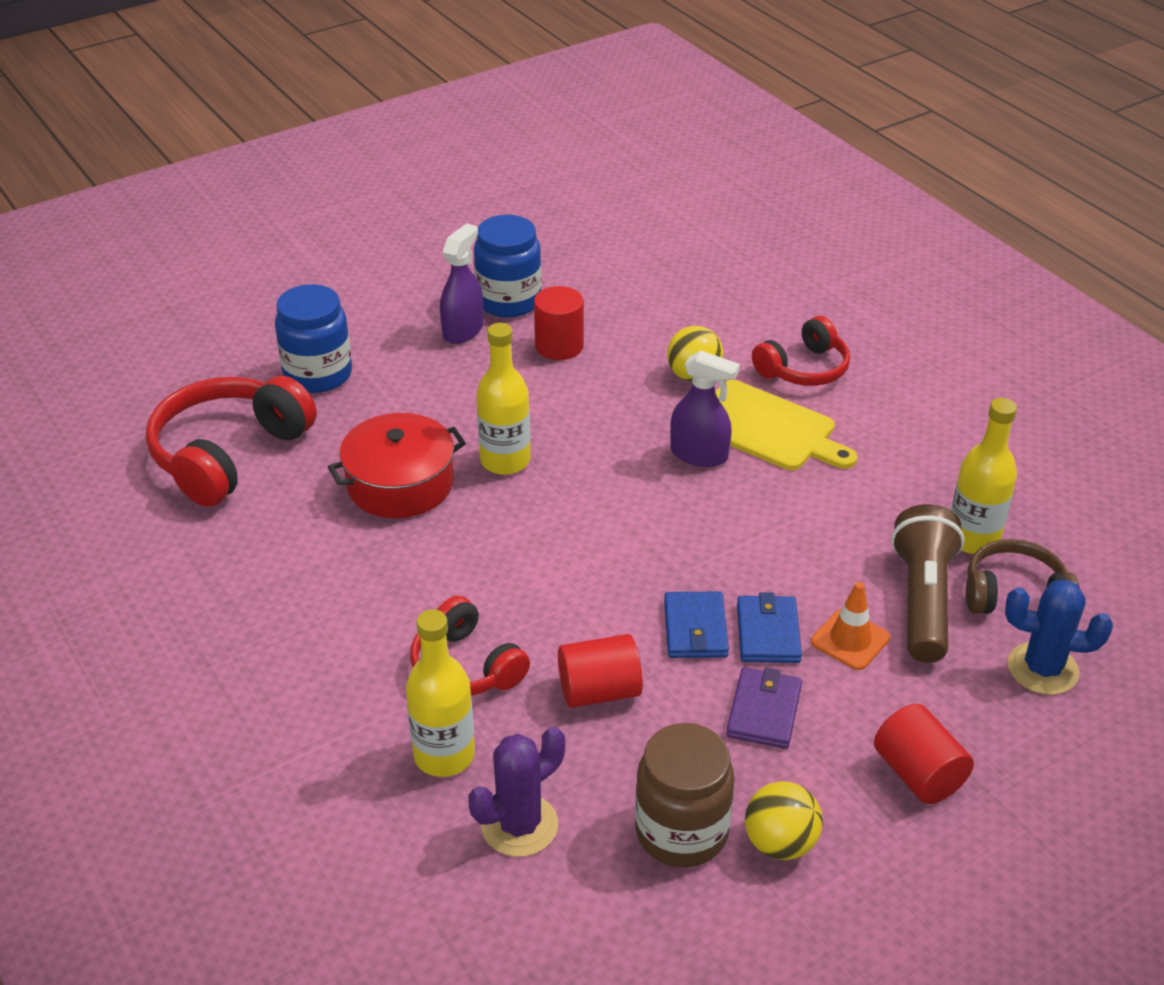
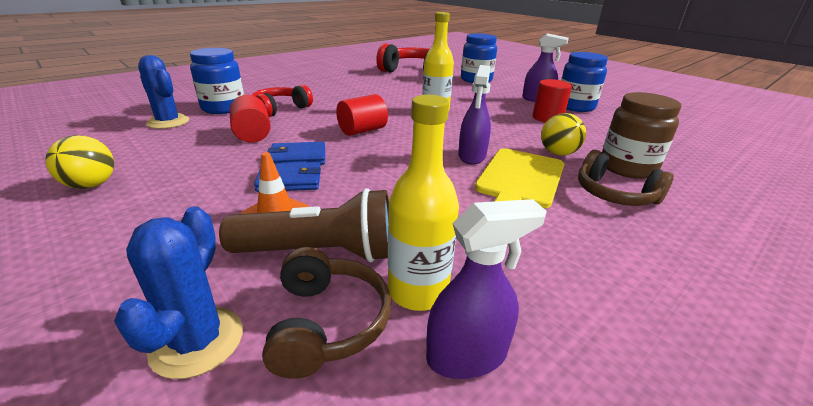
camera: 80 degrees right, 10 degrees down
red pot [328,413,466,518] -> none
yellow bottle [406,609,475,777] -> blue jar [190,48,244,114]
purple cactus [468,727,565,857] -> blue cactus [138,55,189,129]
brown jar [635,723,735,867] -> brown jar moved to [602,92,681,179]
purple wallet [726,667,802,749] -> none
red headphones [752,316,850,386] -> brown headphones [578,150,674,206]
red cylinder [874,704,974,804] -> red cylinder moved to [336,94,388,136]
none -> purple spray bottle [426,199,547,379]

